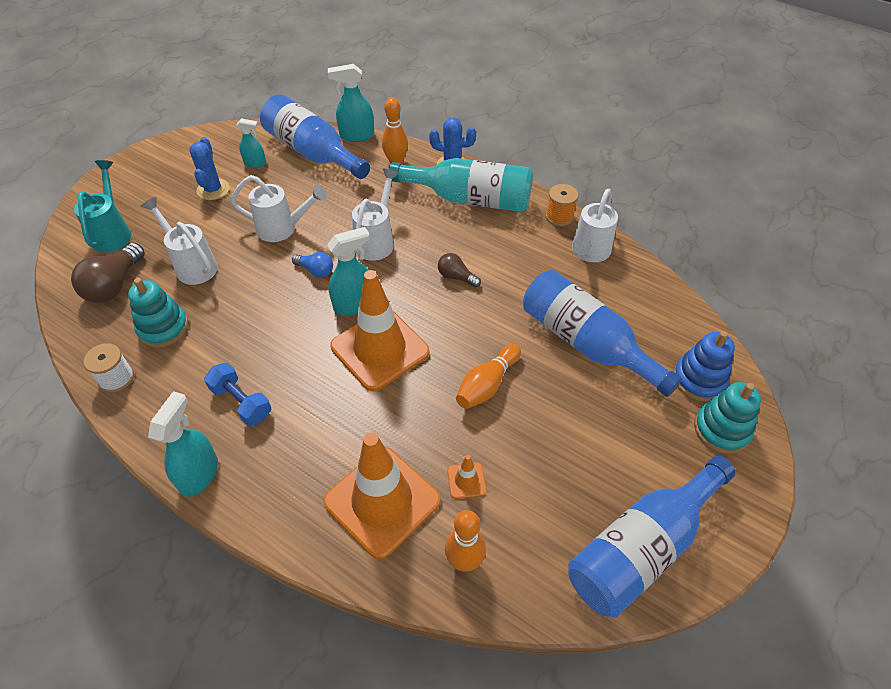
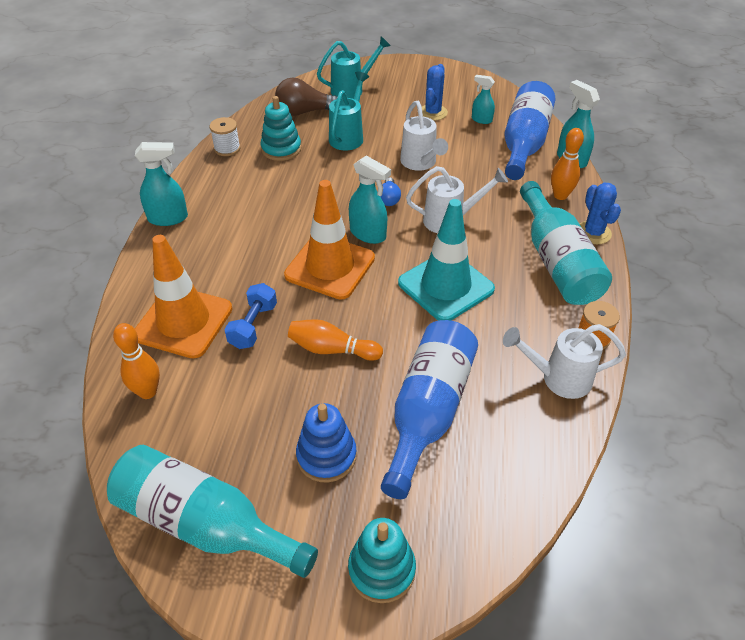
camera: 65 degrees right, 5 degrees down
white watering can [141,197,218,285] -> turquoise watering can [329,72,369,150]
blue cactus [189,137,229,200] -> blue cactus turned 45 degrees counterclockwise [422,64,448,120]
blue dumbbell [204,363,271,426] -> blue dumbbell moved to [224,283,277,349]
turquoise spray bottle [236,118,266,168] -> turquoise spray bottle turned 135 degrees clockwise [472,75,495,124]
brown light bulb [438,253,481,287] -> turquoise traffic cone [398,199,495,321]
orange traffic cone [447,455,486,499] -> none
blue bottle [568,456,736,618] -> turquoise bottle [107,445,318,578]
blue stacking toy [673,331,735,401] -> blue stacking toy moved to [296,403,357,483]

